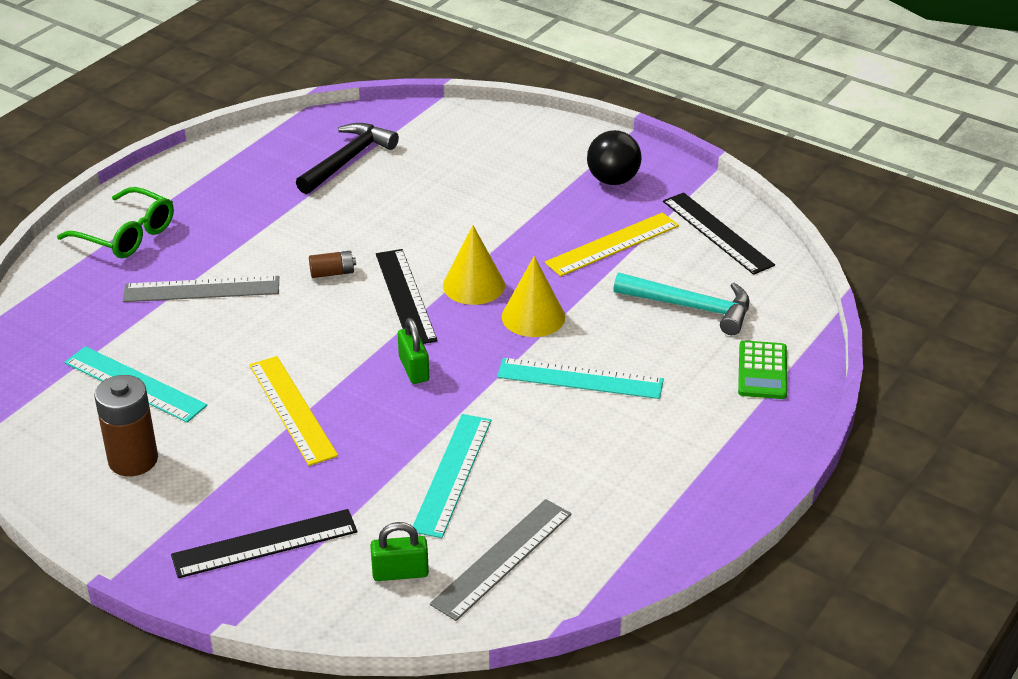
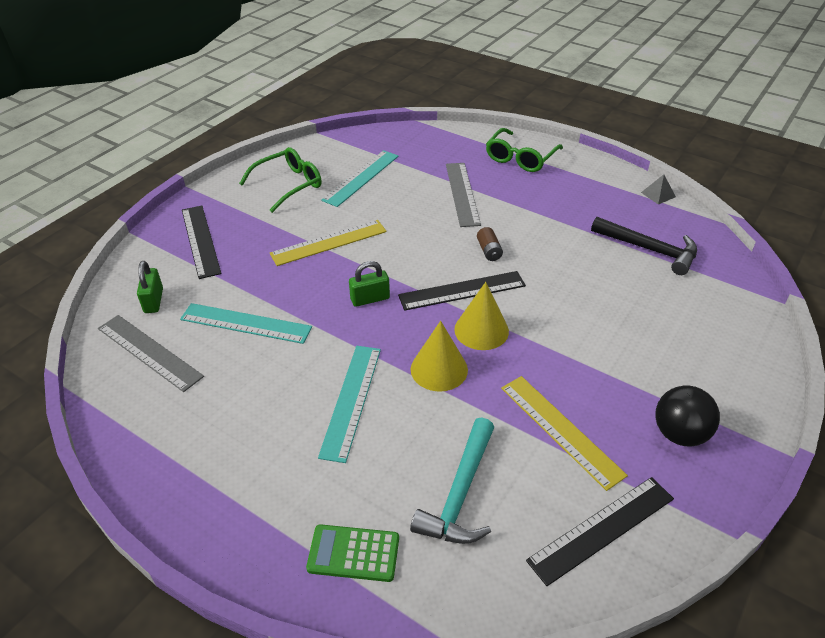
camera: 90 degrees right, 5 degrees up
brown battery [94,375,158,476] -> green glasses [239,147,322,213]
none -> grey pyramid [641,174,676,204]

